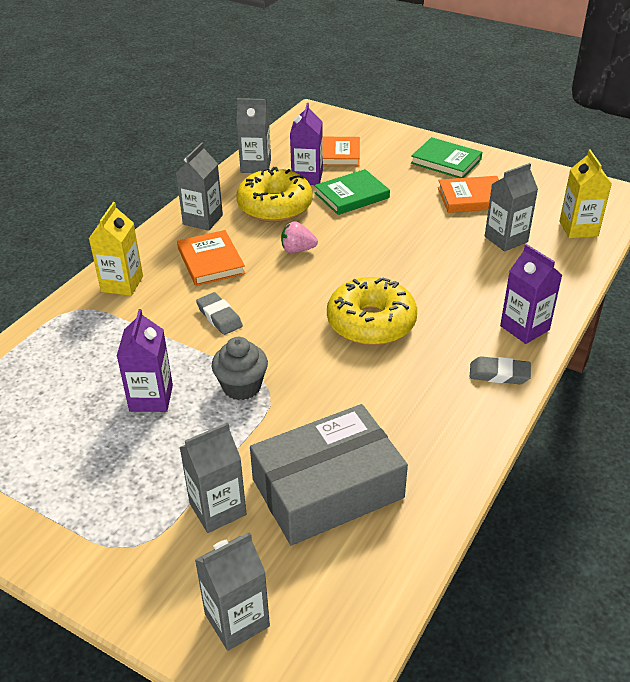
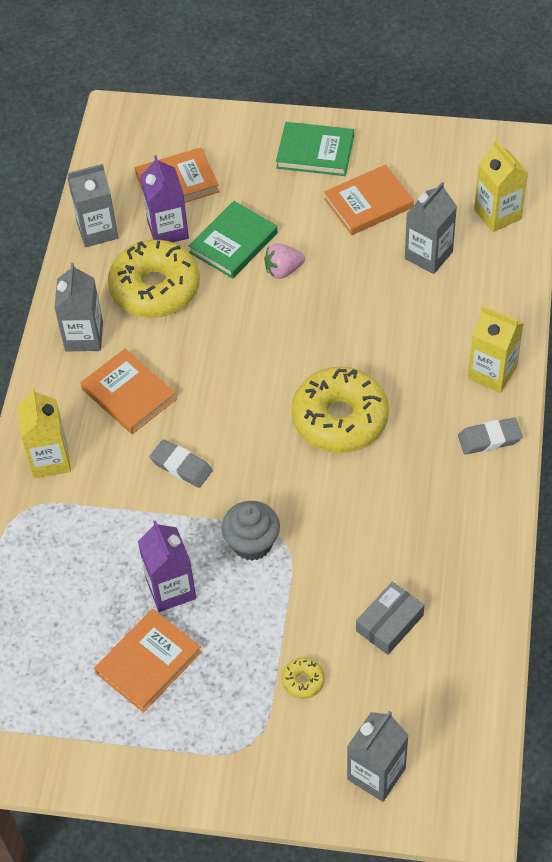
camera: 20 degrees left, 15 degrees up
grey carton [179,422,246,533] -> yellow donut [282,658,325,699]
grey box [250,404,408,545] -> grey box [356,582,424,655], size x0.47
pink strawberry [281,221,318,253] -> pink strawberry moved to [264,243,305,279]
purple carton [500,244,562,344] -> yellow carton [468,305,524,393]
none -> orange book [94,609,201,713]

